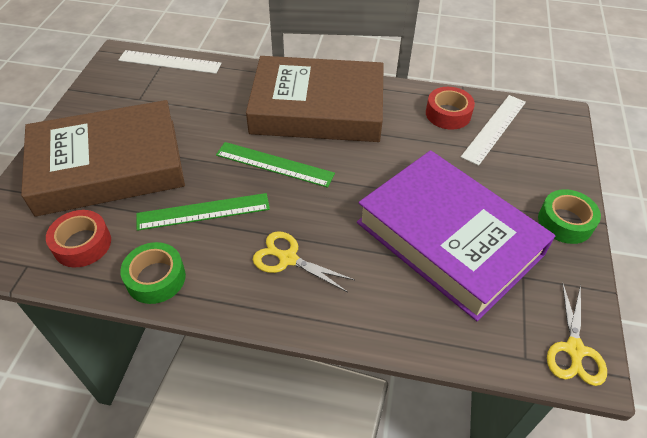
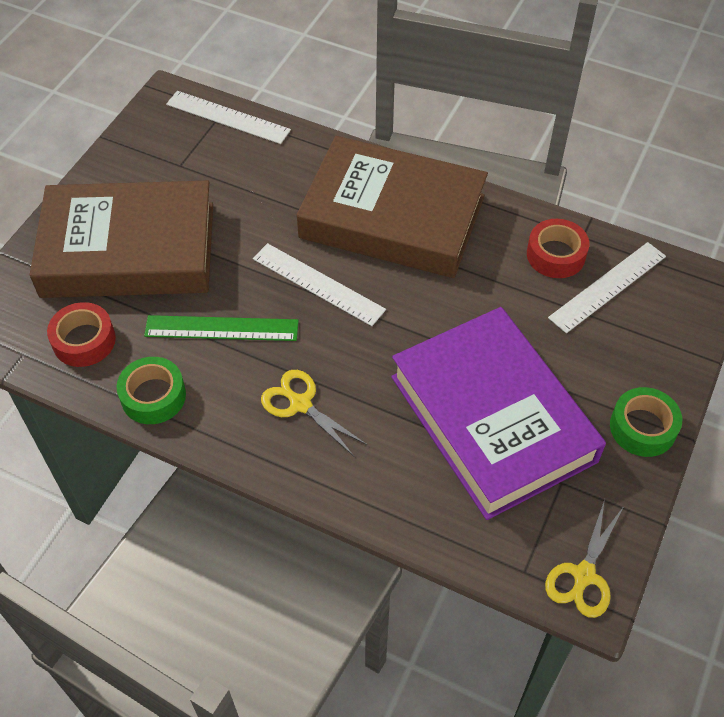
camera: 15 degrees right, 5 degrees up
green ruler [216,142,335,188] -> white ruler [253,243,386,326]

